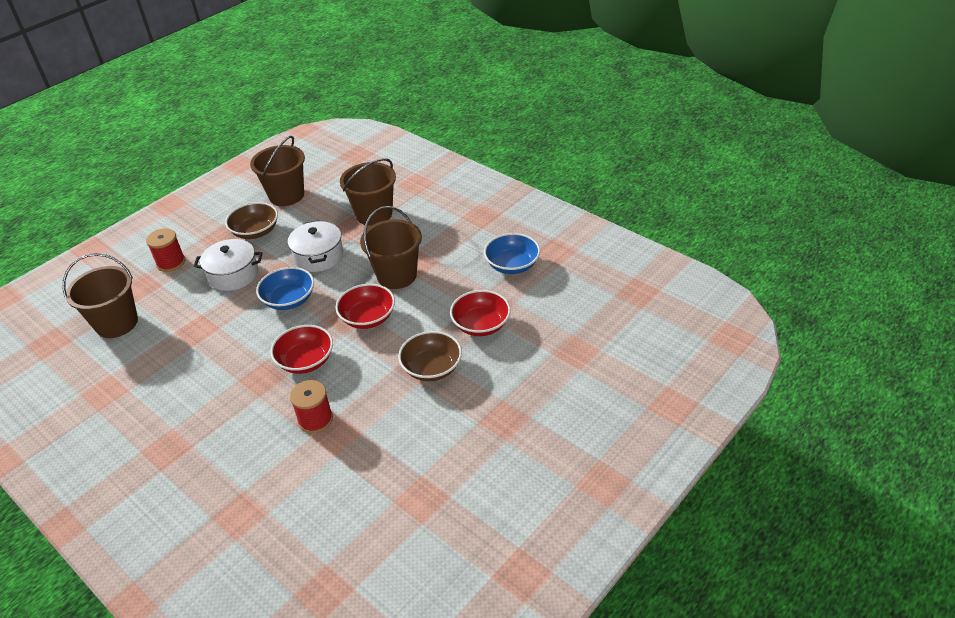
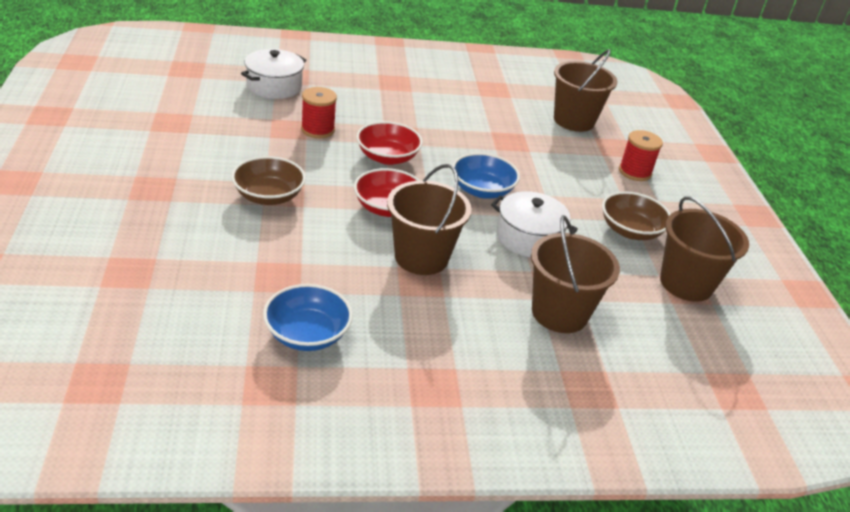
camera: 125 degrees right, 5 degrees down
white pot [194,239,262,291] -> white pot moved to [241,49,306,99]
red bowl [450,290,511,336] -> none

